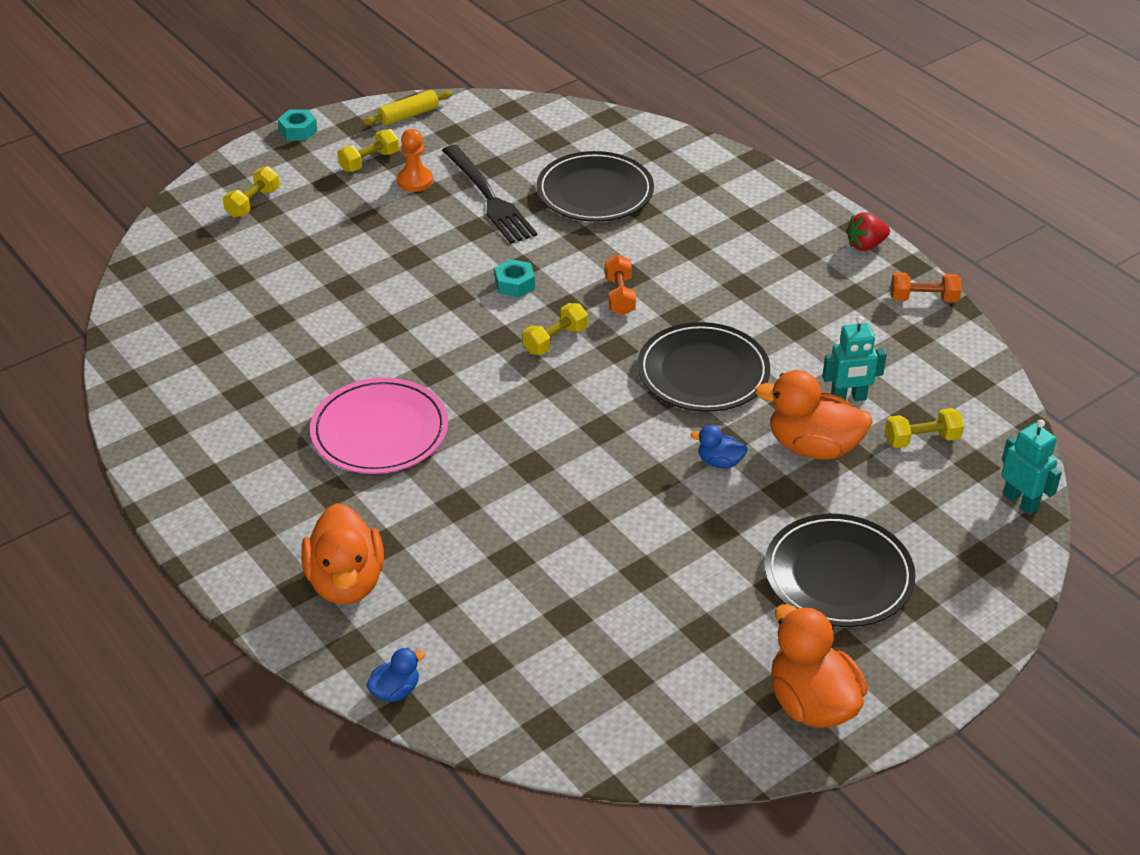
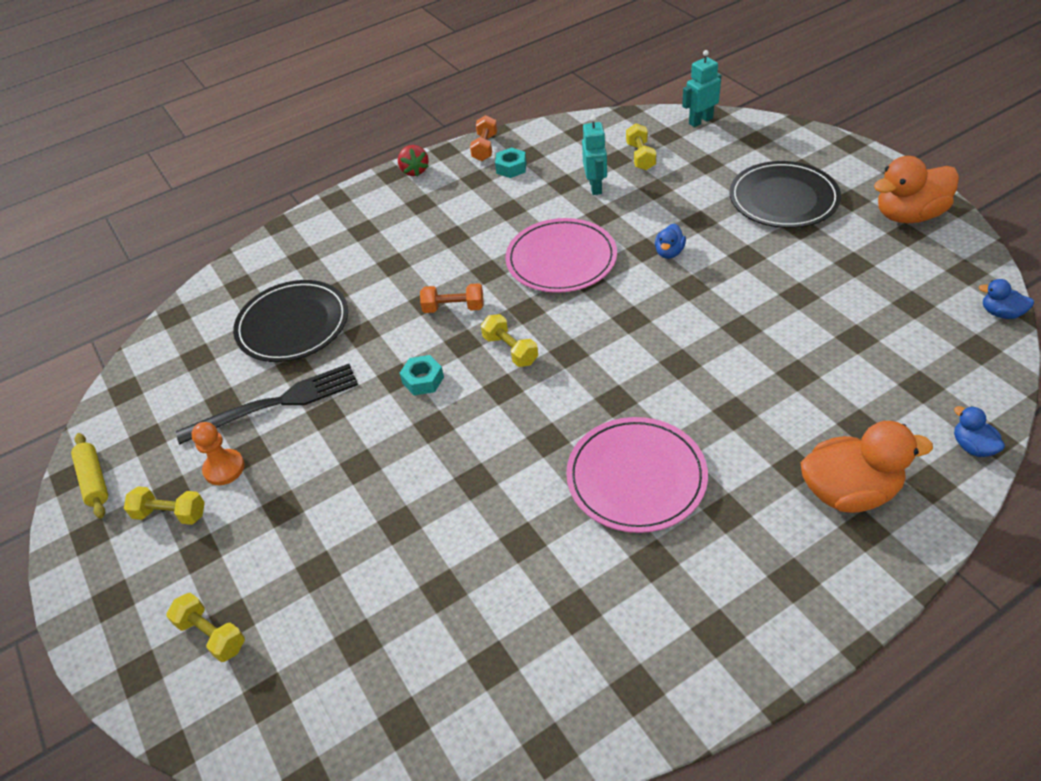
camera: 80 degrees left, 5 degrees up
turquoise nut [278,109,318,140] -> turquoise nut moved to [495,148,526,178]
yellow dumbbell [337,129,399,172] -> yellow dumbbell turned 45 degrees counterclockwise [124,486,205,525]
black plate [637,322,770,412] -> pink plate [505,218,617,293]
orange duck [755,370,873,460] -> none
none -> blue duck [979,279,1034,319]

